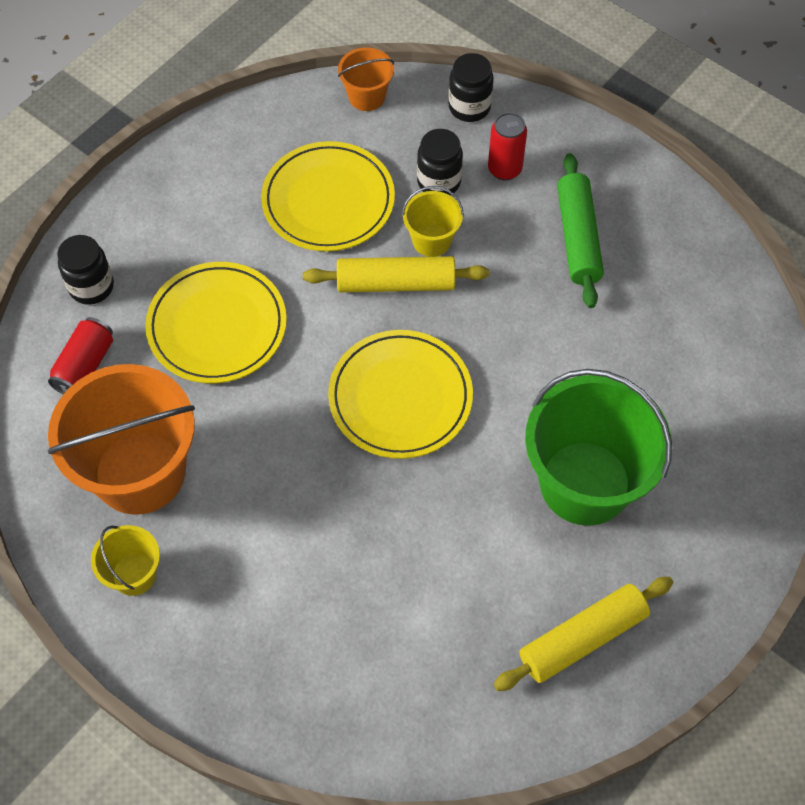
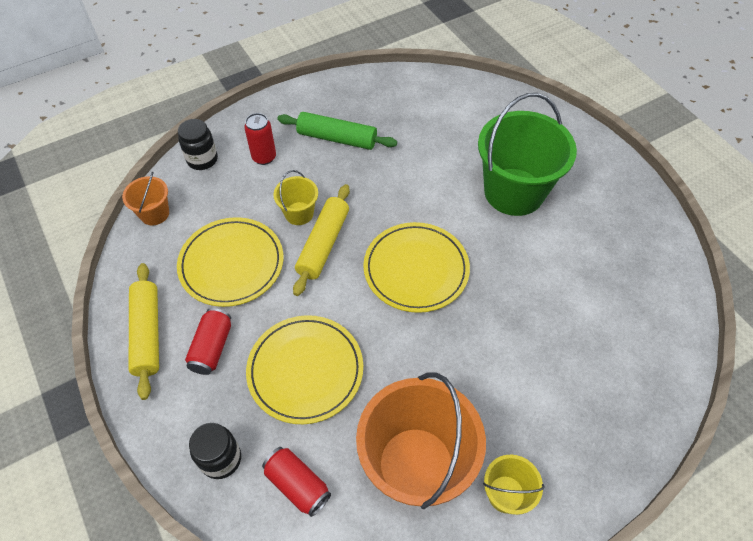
camera: 70 degrees left, 5 degrees down
black jar [417,129,463,195] -> none
yellow rolling pin [494,577,673,691] -> yellow rolling pin moved to [129,263,159,400]
none -> red can [185,308,231,375]

